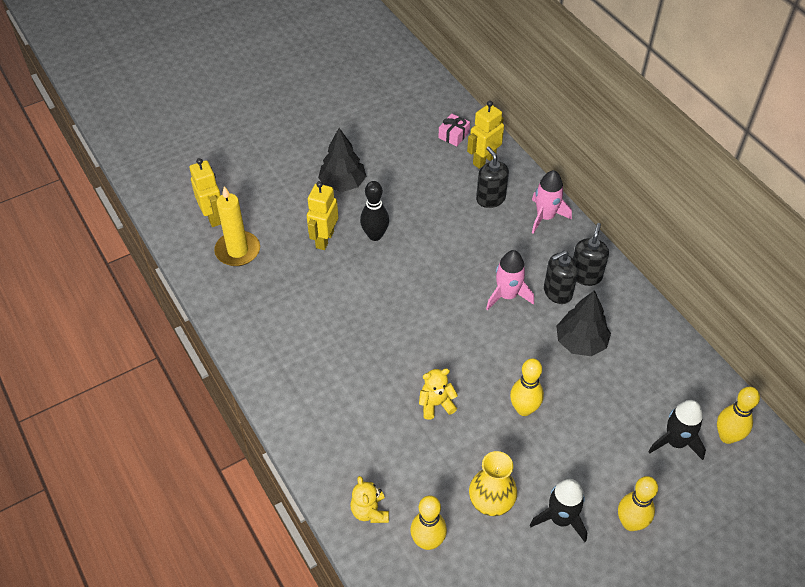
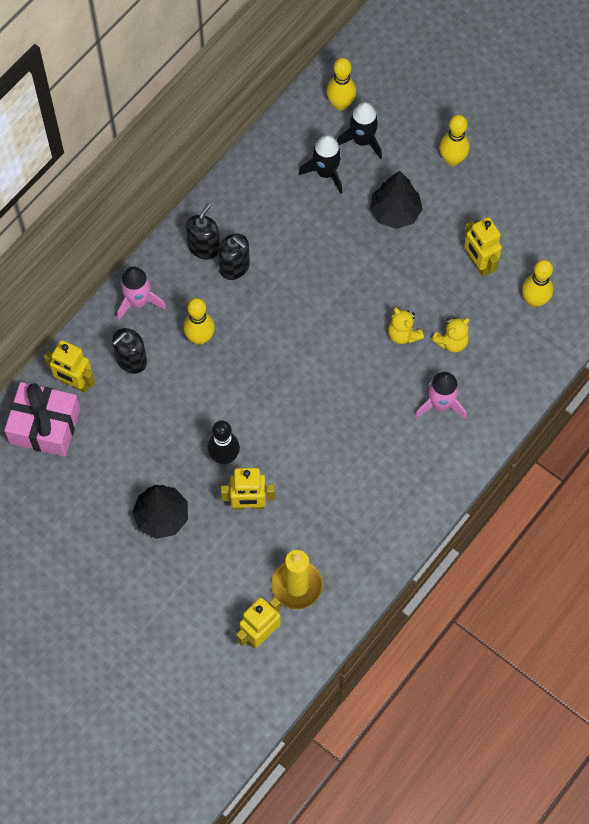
camera: 110 degrees left, 15 degrees up
yellow teddy bear [350,476,389,523] -> yellow teddy bear moved to [431,318,470,352]
pink gift [438,114,470,146] -> pink gift [4,382,80,457], size x2.03
yellow vase [469,451,517,516] -> yellow robot [464,217,502,277]
pink rocket [486,250,534,310] -> pink rocket moved to [415,372,466,419]
yellow bowling pin [510,358,544,416] -> yellow bowling pin moved to [183,298,215,345]
black rocket [530,479,587,542] -> black rocket moved to [299,135,342,194]
black tree [556,290,611,356] -> black tree moved to [370,171,423,229]
black soap dispenser [573,223,609,286] -> black soap dispenser turned 120 degrees clockwise [186,203,220,259]

